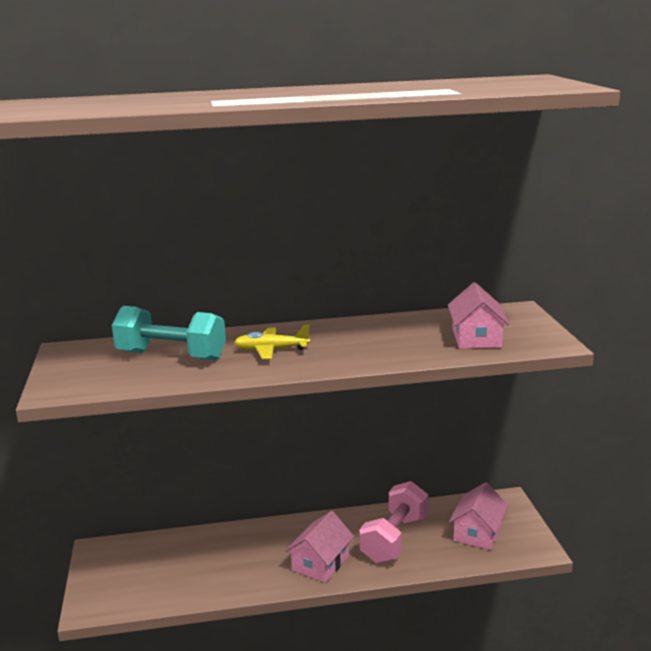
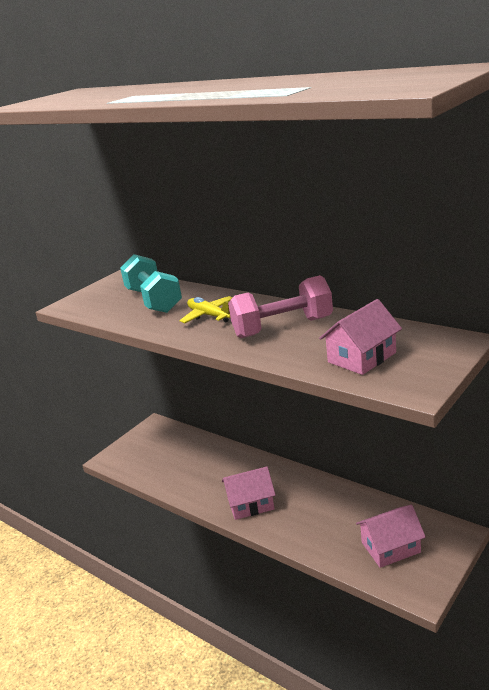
camera: 50 degrees right, 5 degrees up
pink dumbbell [359,481,428,563] -> pink dumbbell moved to [228,275,333,338]

